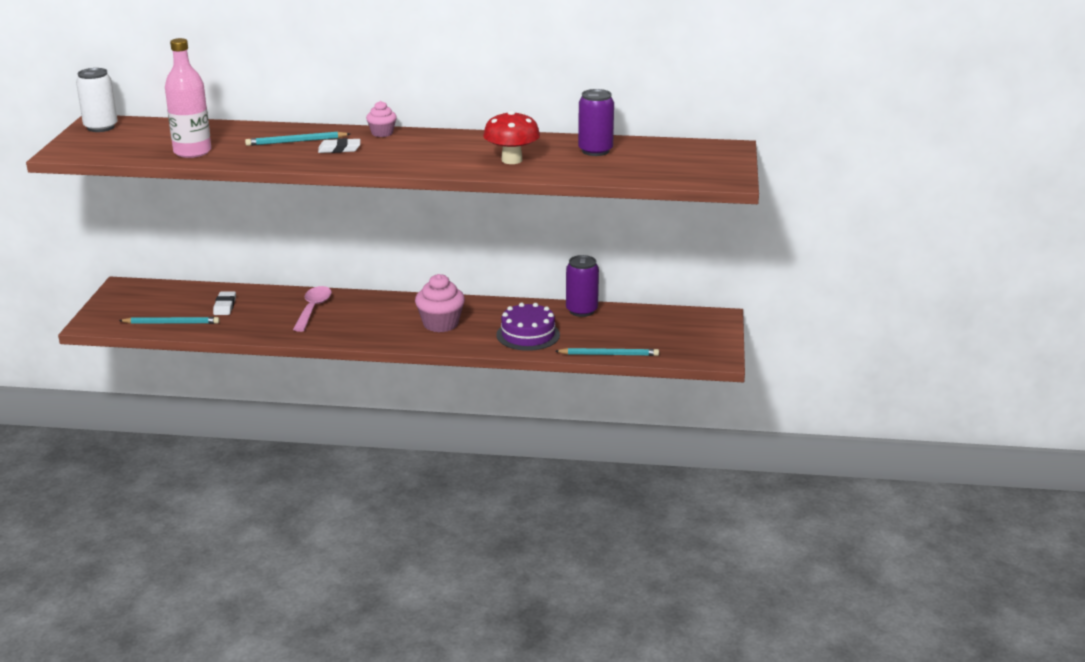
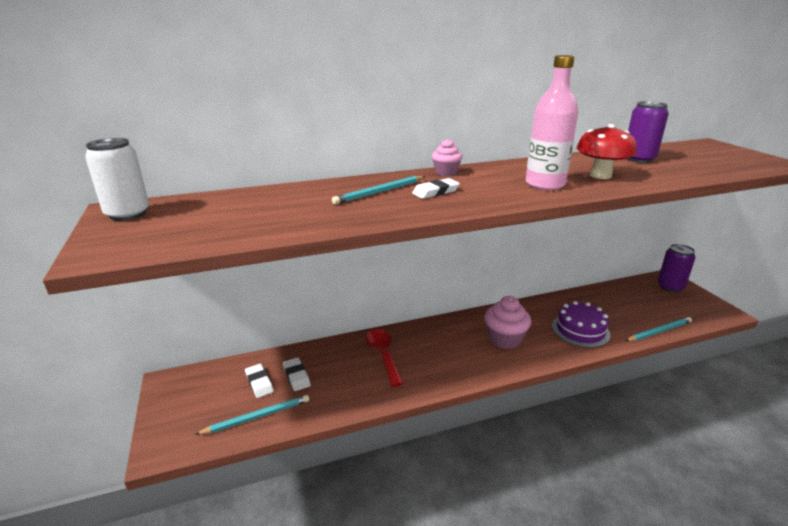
camera: 25 degrees left, 0 degrees up
pink bottle [165,38,211,158] -> pink bottle moved to [526,55,578,190]
pink spoon [293,286,332,332] -> red spoon [366,329,403,387]
purple can [566,255,599,317] -> purple can moved to [658,244,695,293]
none -> white eraser [245,364,274,398]

